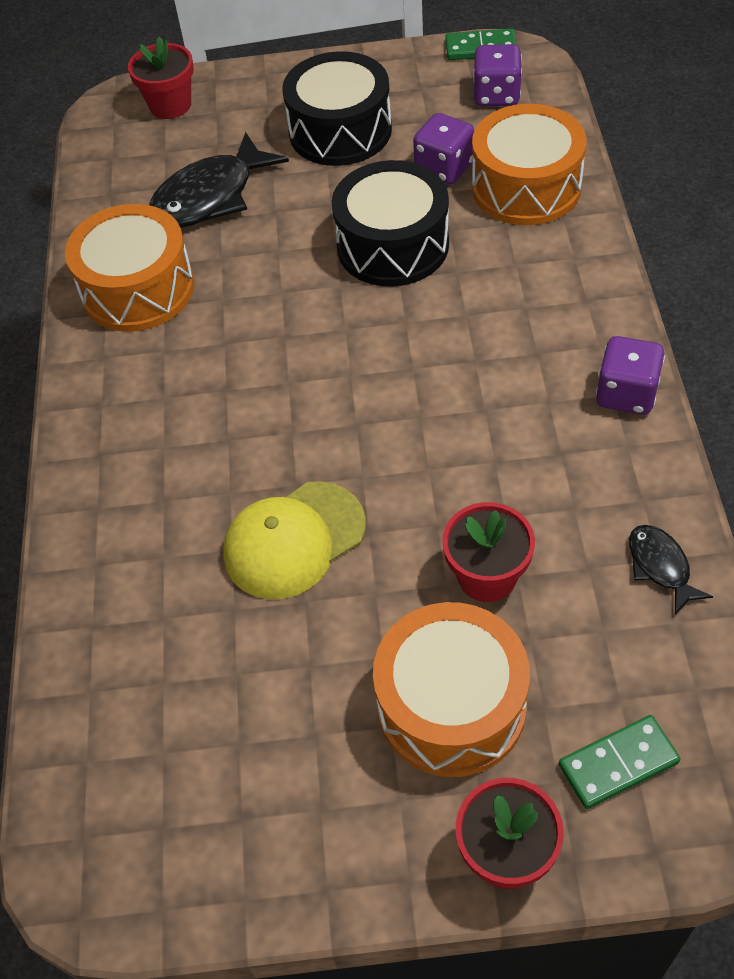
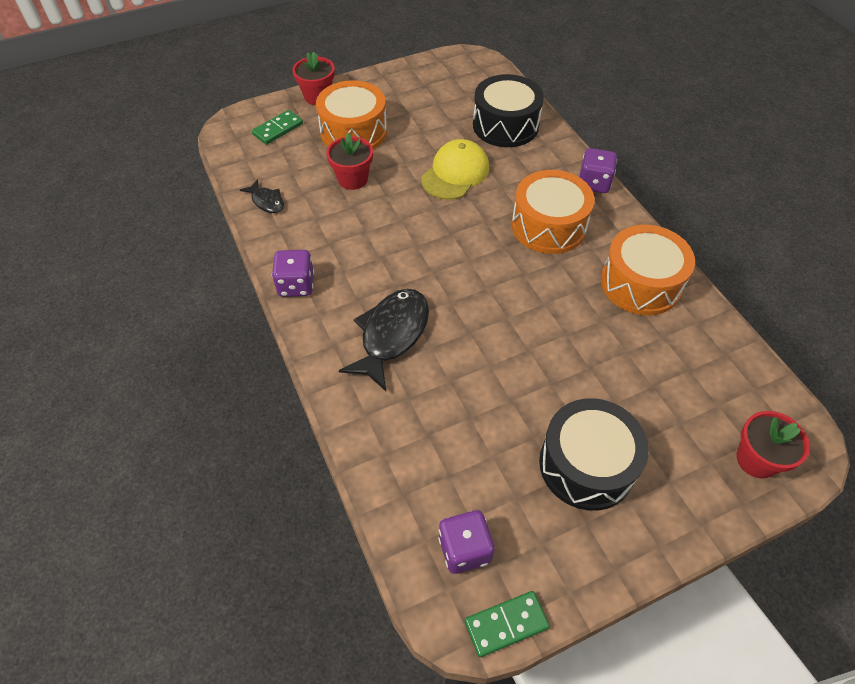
camera: 155 degrees right, 0 degrees up
black fish [149,132,289,228] -> black fish moved to [339,289,429,391]
black drum [332,160,449,287] -> black drum moved to [473,74,544,147]
purple dice [413,113,474,184] -> purple dice moved to [579,148,617,193]
orange drum [472,104,587,225] -> orange drum moved to [512,170,595,254]

